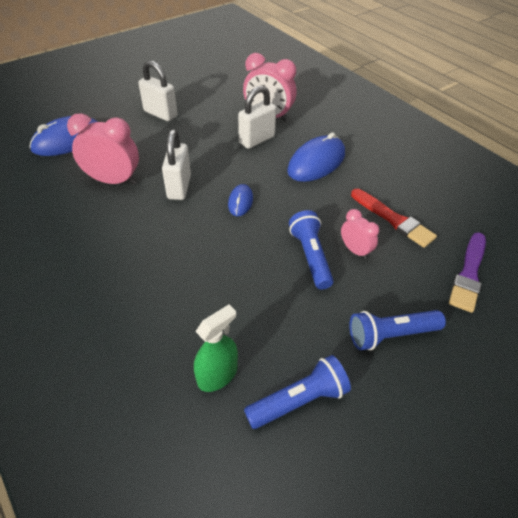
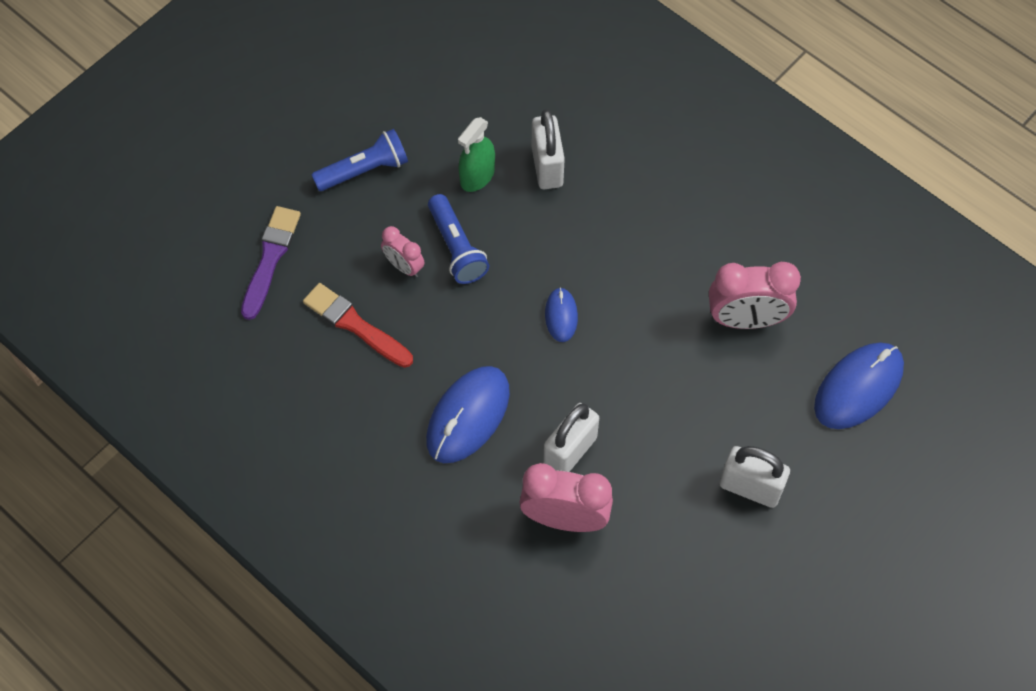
camera: 170 degrees right, 15 degrees up
white padlock [162,129,191,200] -> white padlock moved to [532,109,565,189]
green spray bottle [194,305,238,392] -> green spray bottle moved to [458,117,495,192]
blue flashlight [244,355,351,429] -> none

